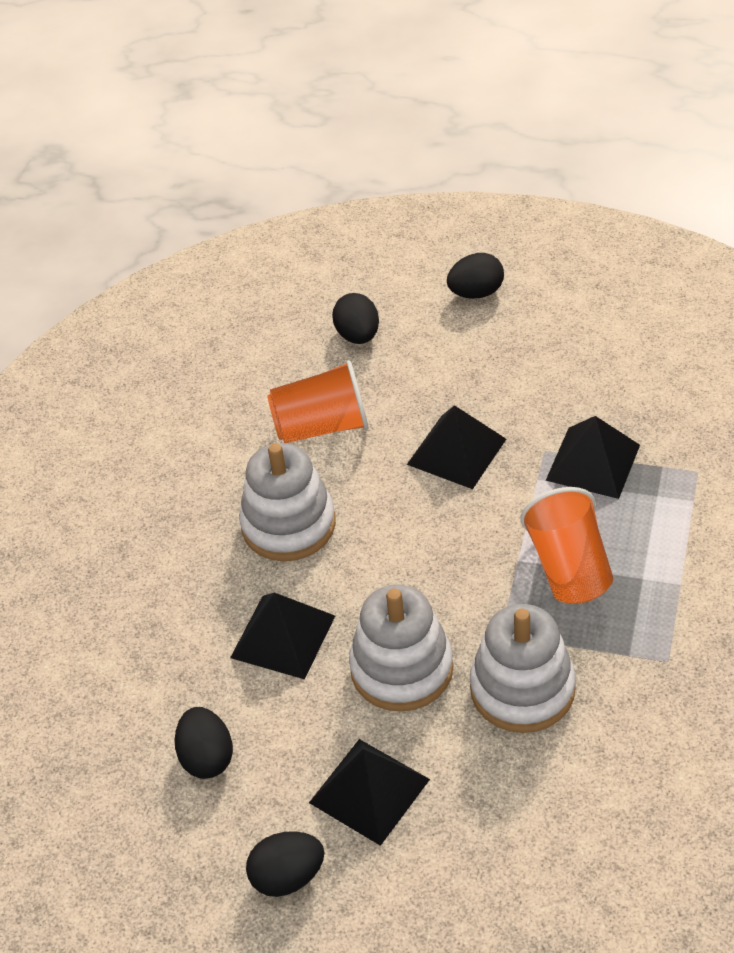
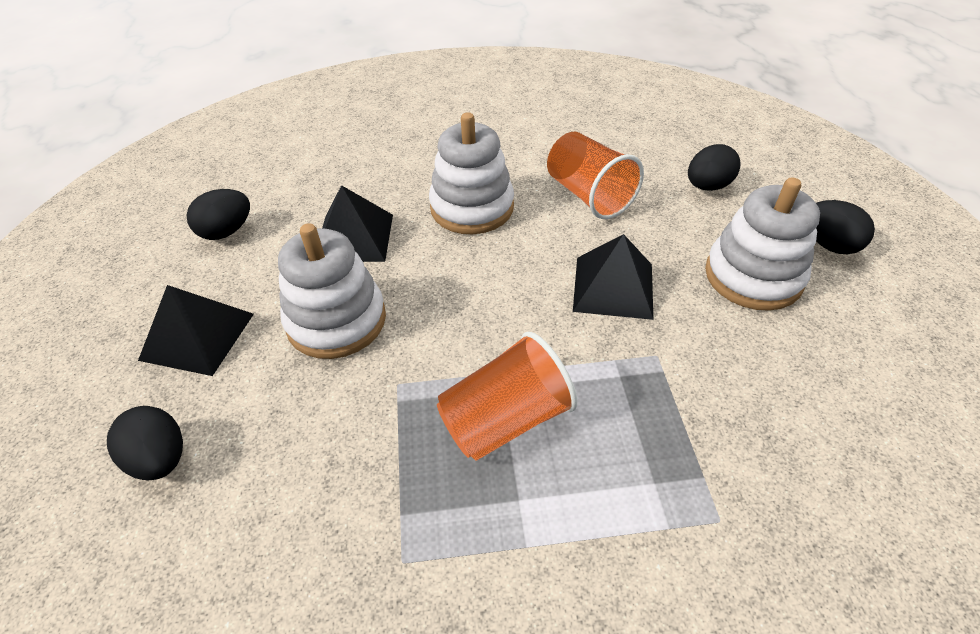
camera: 65 degrees right, 0 degrees up
black egg [246,831,324,897] -> black egg moved to [107,406,183,481]
white stacking toy [470,604,576,733] -> white stacking toy moved to [705,177,820,311]
black pyramid [546,416,640,499] -> none

